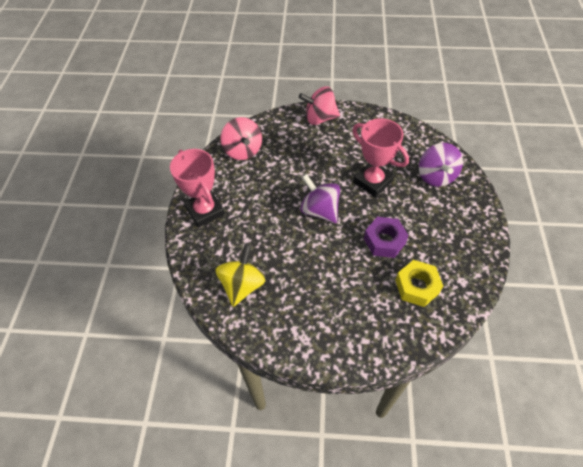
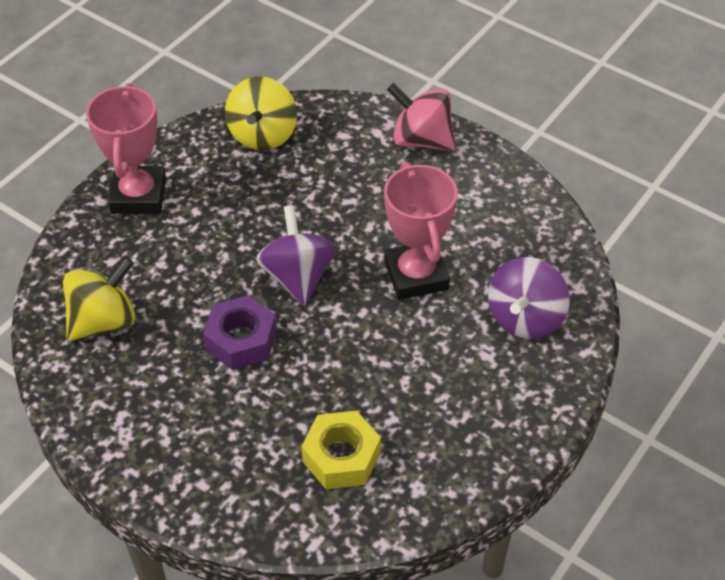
camera: 30 degrees right, 5 degrees down
pink spinning top [221,117,262,160] -> yellow spinning top [225,77,297,150]
purple nut [364,217,409,258] -> purple nut moved to [203,295,277,370]

